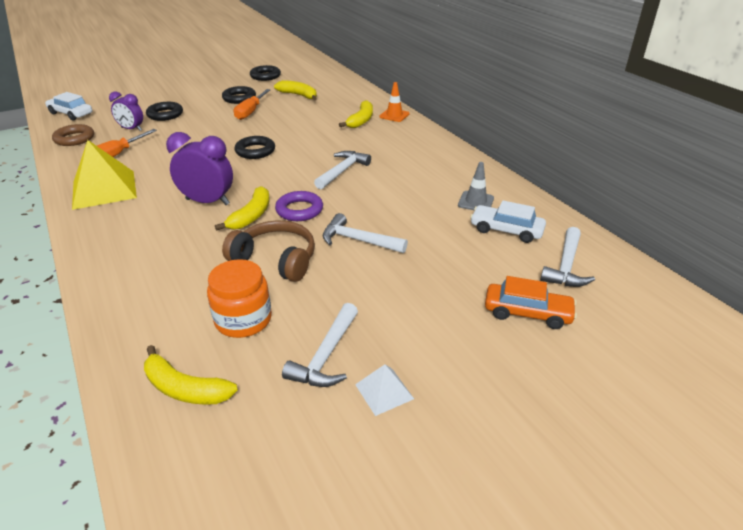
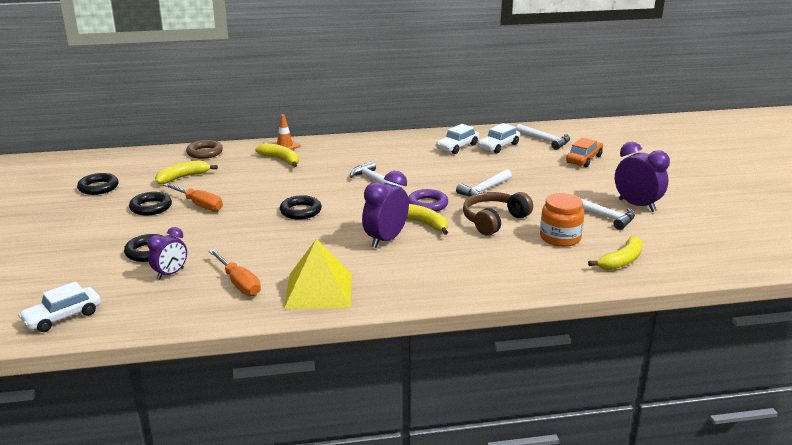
camera: 70 degrees left, 10 degrees down
brown ring [52,124,94,146] -> brown ring moved to [186,140,223,159]
white pyramid [355,364,414,416] -> purple clock [615,142,670,212]
grey traffic cone [458,162,494,210] -> white car [436,124,479,154]

